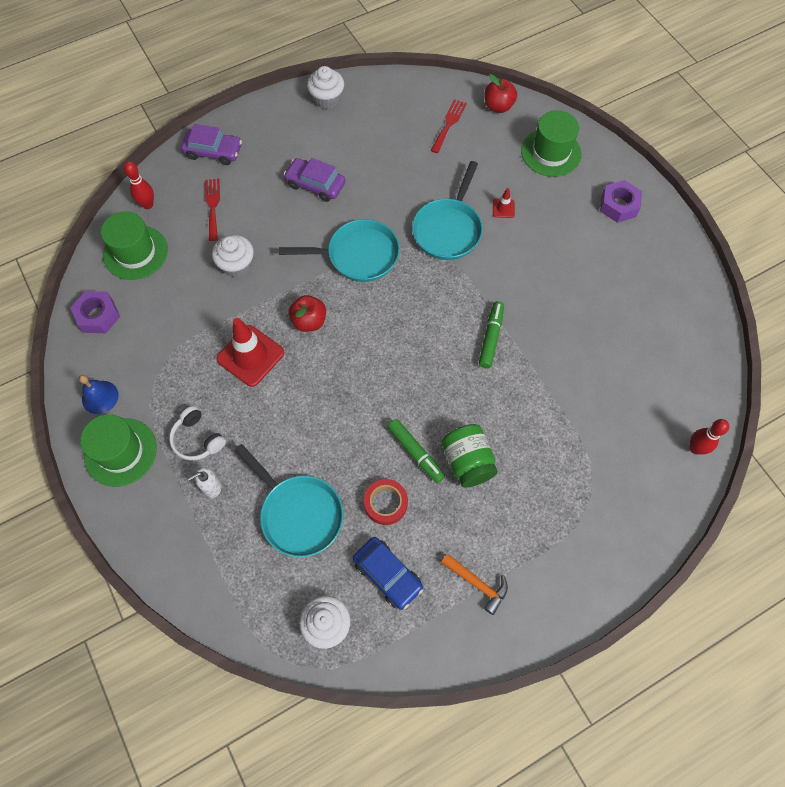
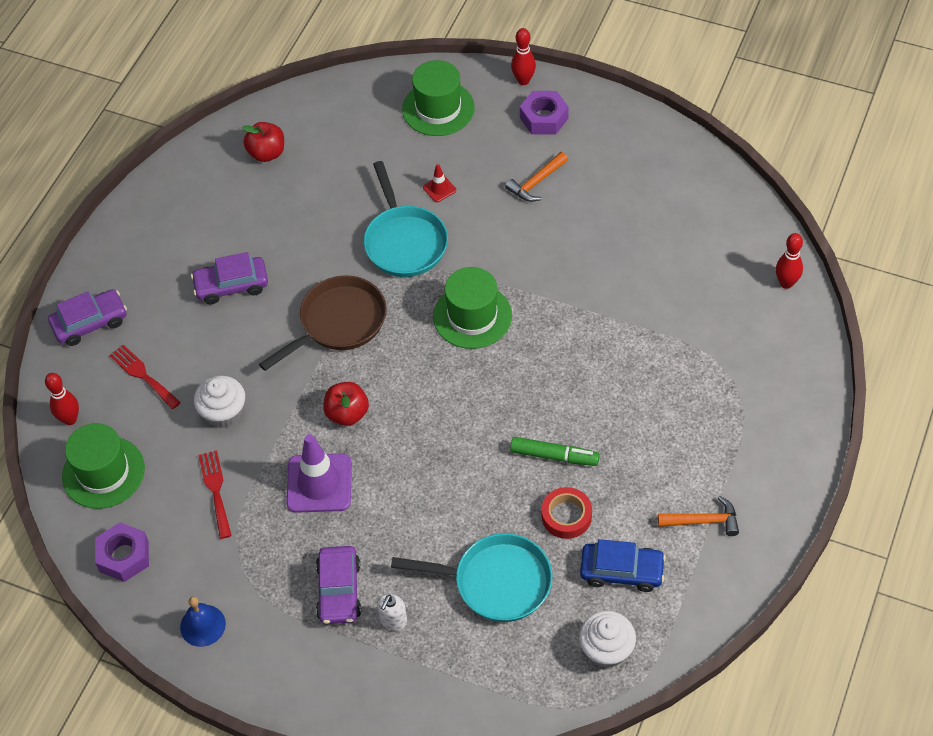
camera: 35 degrees left, 10 degrees down
green hat [80,414,157,487] -> green hat moved to [433,267,512,349]
white headphones [169,406,226,461] -> purple car [316,546,361,624]
red traffic cone [216,318,284,387] -> purple traffic cone [286,434,352,513]
turquoise pan [279,219,400,282] -> brown pan [259,276,387,371]
white cupcake [307,66,344,109] -> none
red fork [431,99,467,153] -> red fork moved to [199,450,232,539]
green jar [441,424,498,488] -> none
green marker [479,301,504,368] -> none
red apple [484,74,517,113] -> red apple moved to [242,122,284,162]
none -> orange hammer [505,152,568,202]
none -> red bowling pin [511,28,536,85]

